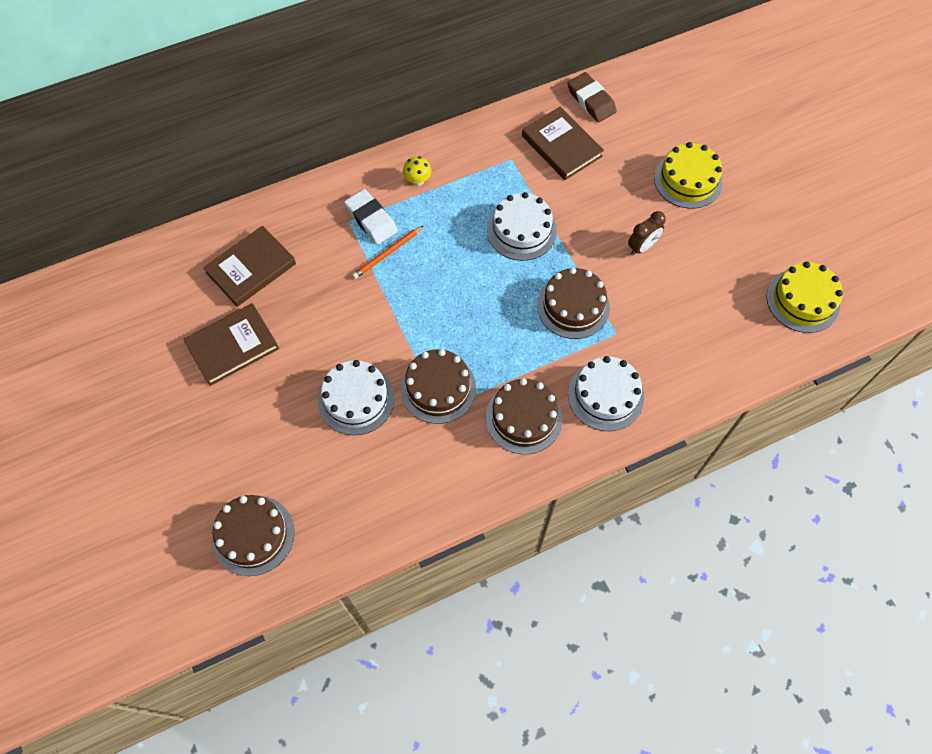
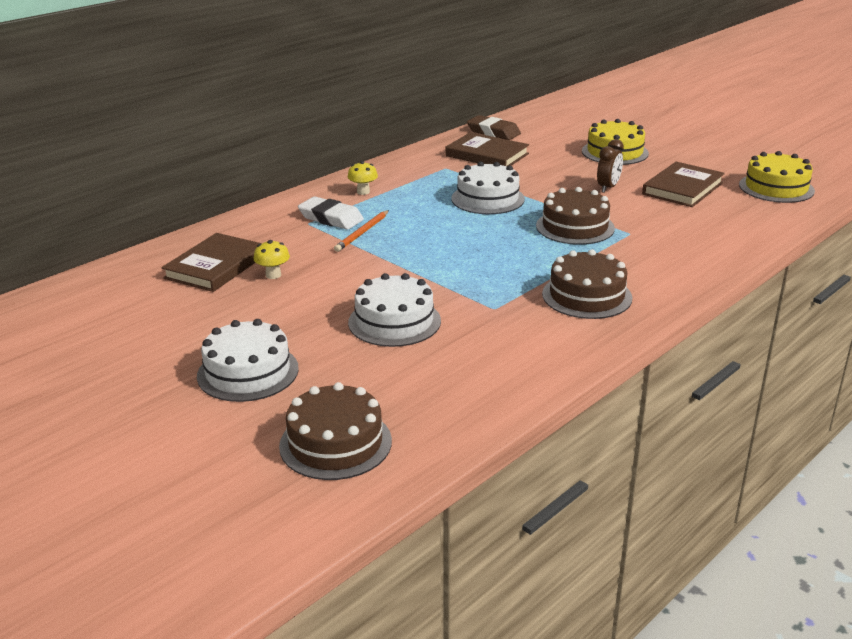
camera: 20 degrees left, 35 degrees down
brown book [183,303,279,386] -> brown book moved to [642,162,725,207]
brown cake [400,349,476,424] -> none
white cake [568,356,644,431] -> white cake moved to [197,319,299,402]
none -> yellow mushroom [254,240,290,279]

